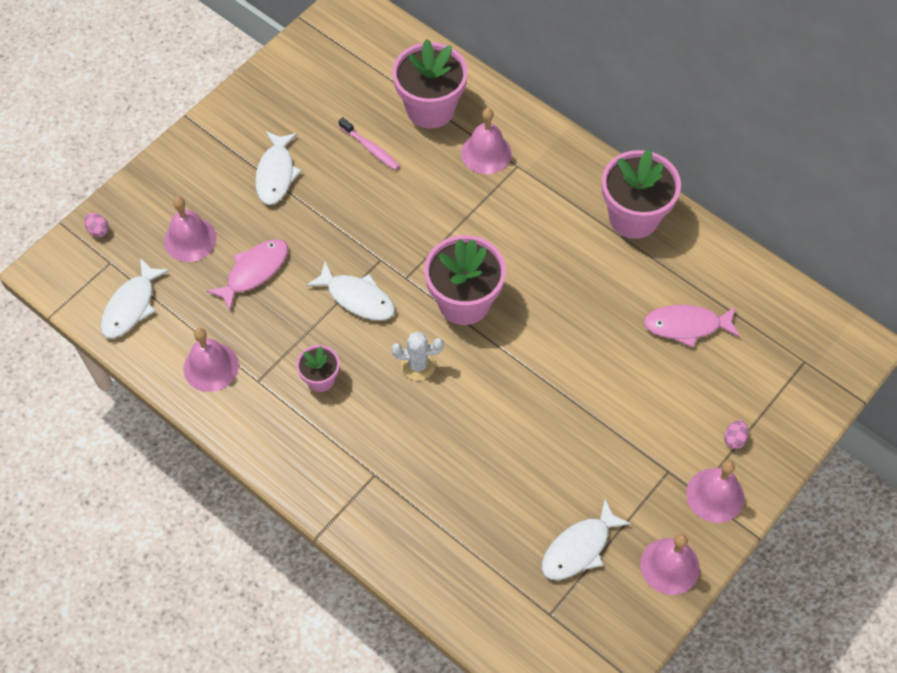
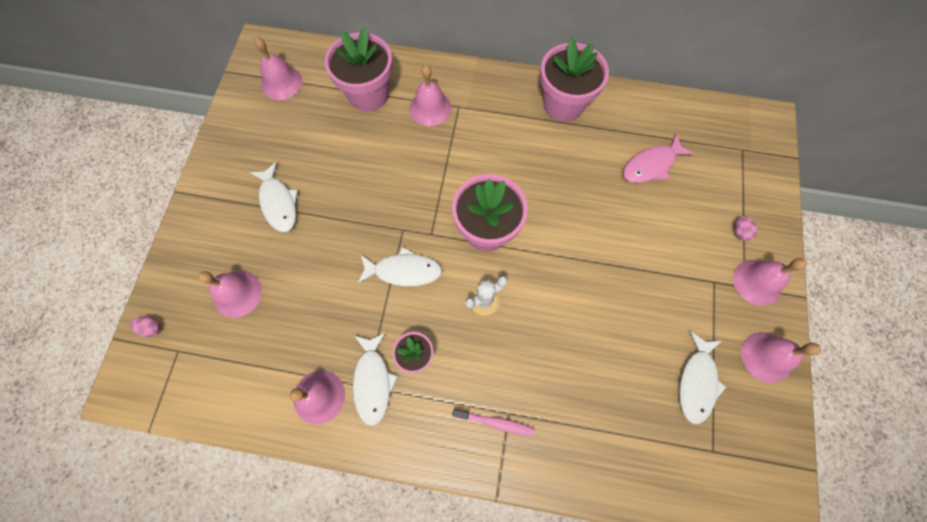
camera: 30 degrees left, 10 degrees up
white fish [100,258,170,338] -> white fish moved to [353,332,398,426]
pink fish [207,239,288,311] -> none
pink toothbrush [339,117,400,170] -> pink toothbrush moved to [452,409,534,436]
none -> pink bell [254,37,302,100]

